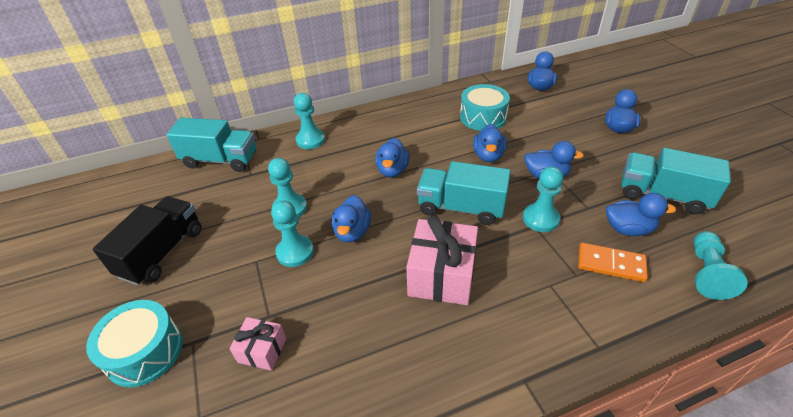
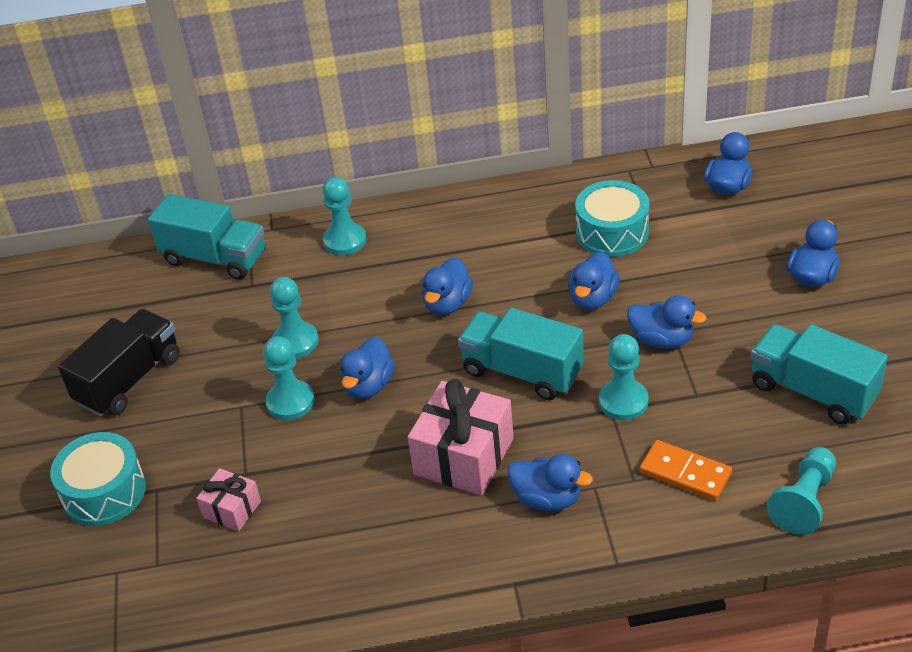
camera: 15 degrees right, 0 degrees up
blue duck [606,193,676,236] -> blue duck moved to [508,454,593,511]

